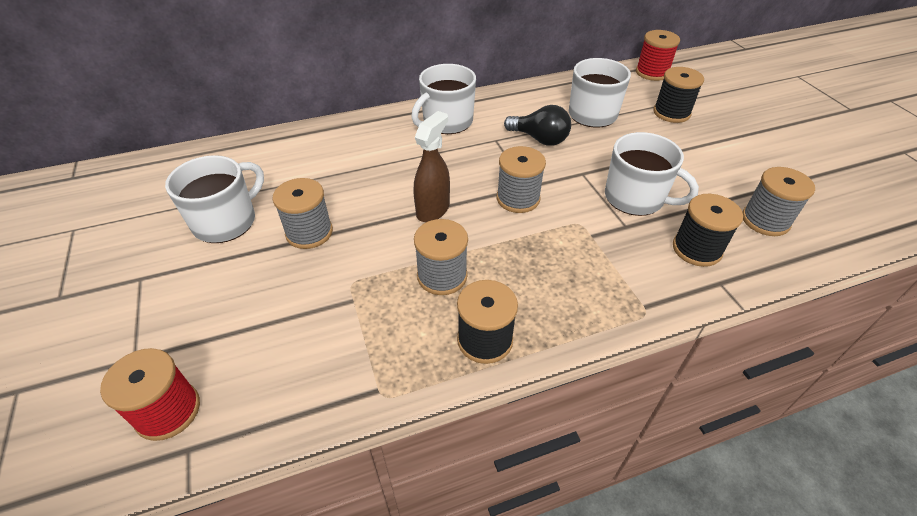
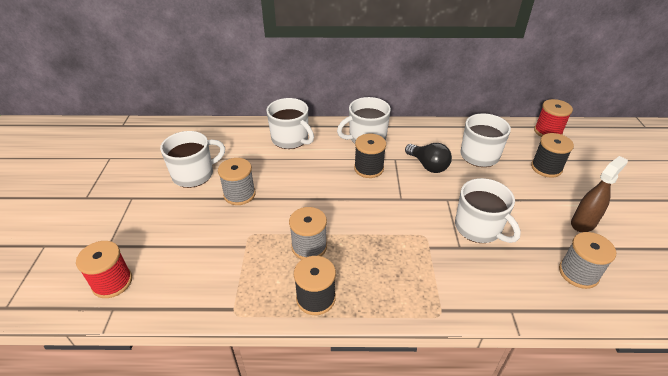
camera: 20 degrees right, 5 degrees down
brown spray bottle [414,111,450,222] -> brown spray bottle moved to [571,156,628,232]
grey spool [497,146,546,213] -> none
black spool [673,194,743,267] -> black spool moved to [354,134,386,178]
none -> white mug [267,98,314,149]

